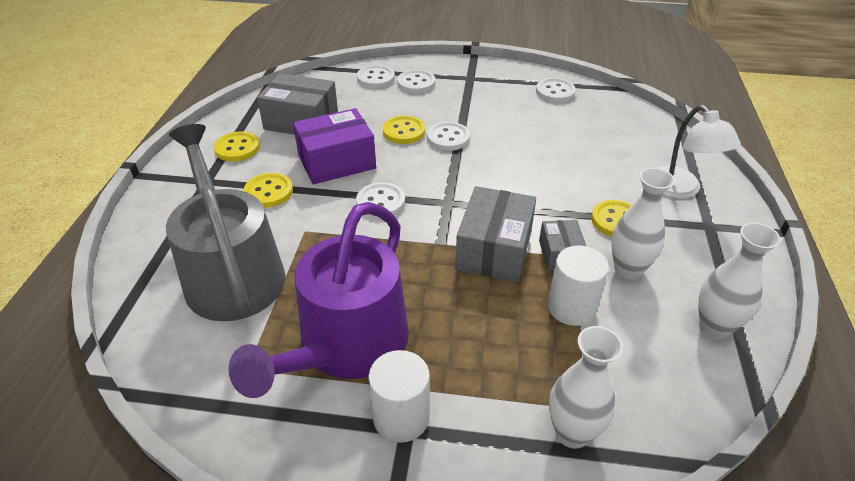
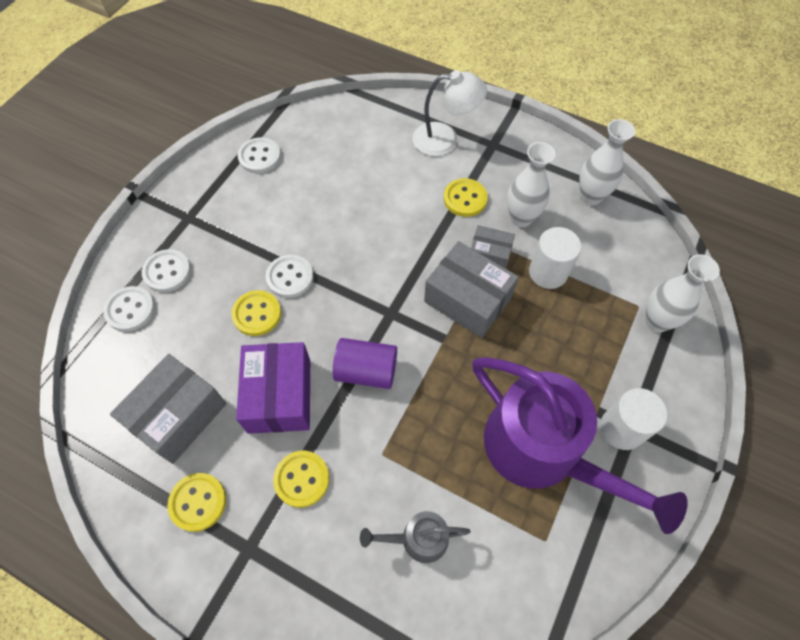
camera: 70 degrees left, 20 degrees up
grey watering can [166,124,286,321] -> grey watering can [360,511,471,563], size x0.45
white button [356,182,405,218] -> purple cylinder [333,338,397,389]

